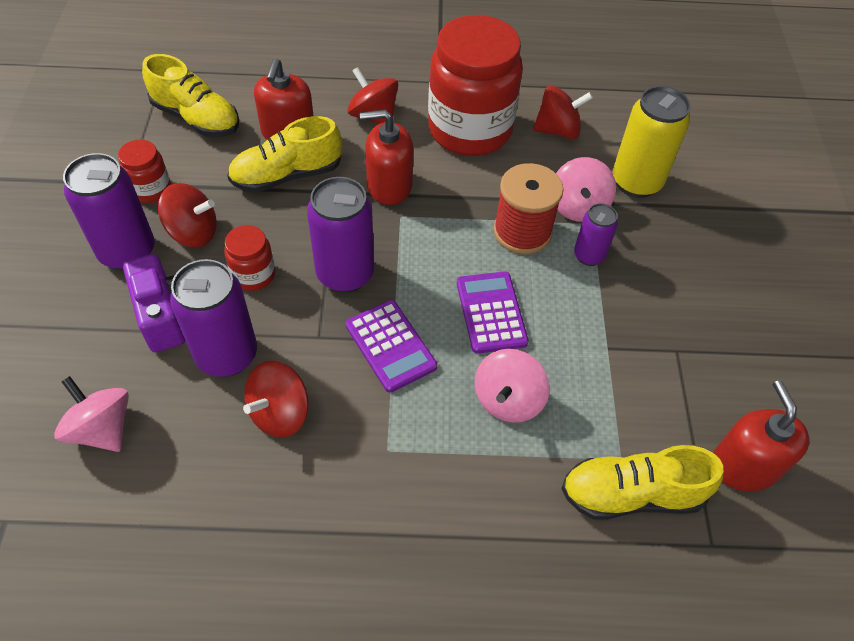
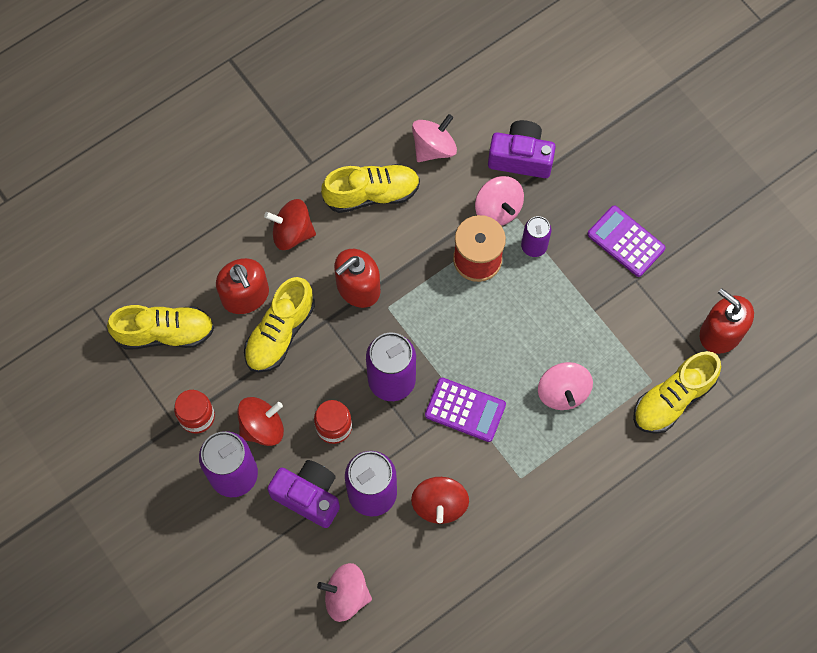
camera: 35 degrees left, 15 degrees up
red jar [428,15,523,156] -> yellow shoe [321,164,420,213]
purple calculator [457,271,529,354] -> purple calculator moved to [587,206,666,277]
red spinning top [533,85,593,139] -> pink spinning top [412,114,457,162]
yellow can [613,86,691,198] -> purple camera [488,120,556,178]

